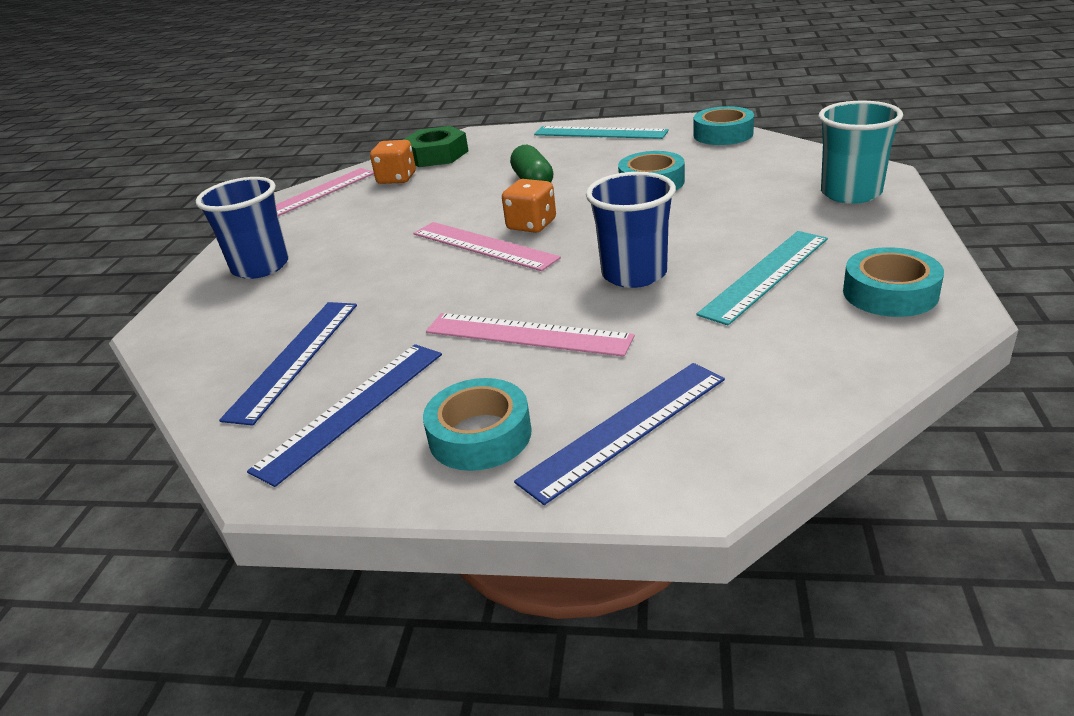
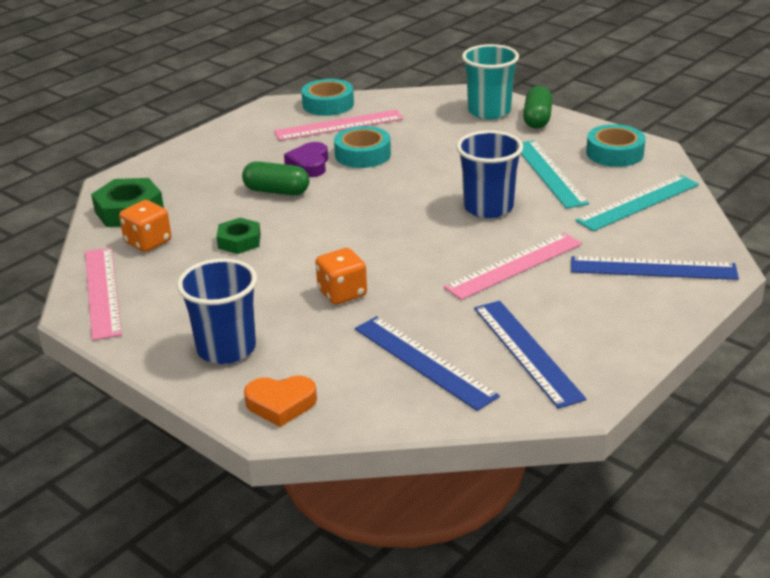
camera: 60 degrees left, 0 degrees up
pink ruler [414,222,561,271] -> pink ruler moved to [274,110,403,141]
turquoise tape [423,378,532,471] -> none
orange dice [502,179,556,233] -> orange dice moved to [315,248,367,305]
blue ruler [514,363,725,505] -> blue ruler turned 75 degrees counterclockwise [571,256,739,280]
turquoise ruler [534,126,669,139] -> turquoise ruler moved to [575,175,699,231]
none -> green nut [216,218,261,254]
none -> orange heart [244,375,317,427]
none -> purple heart [284,142,328,177]
none -> green capsule [523,86,553,129]

